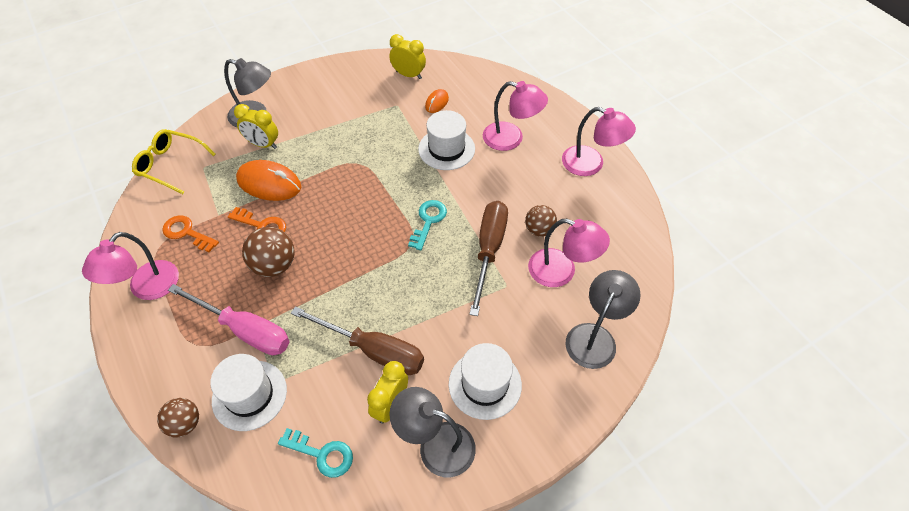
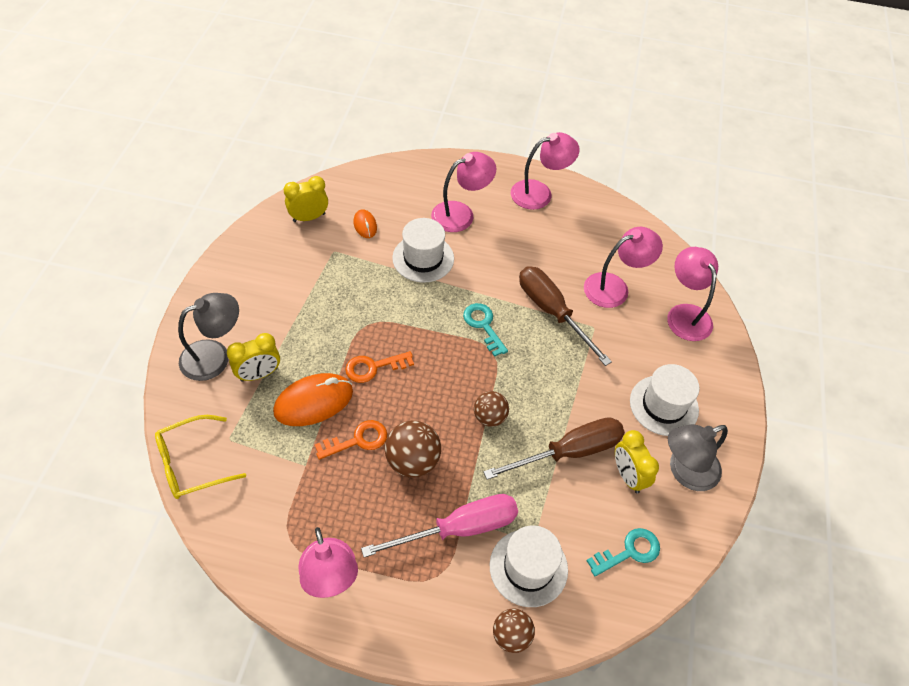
camera: 50 degrees left, 0 degrees up
orange key [162,215,219,252] -> orange key moved to [345,351,414,383]
brown ball [525,205,557,237] -> brown ball moved to [474,391,509,427]
grey lamp [565,270,641,369] -> pink lamp [667,247,718,341]

